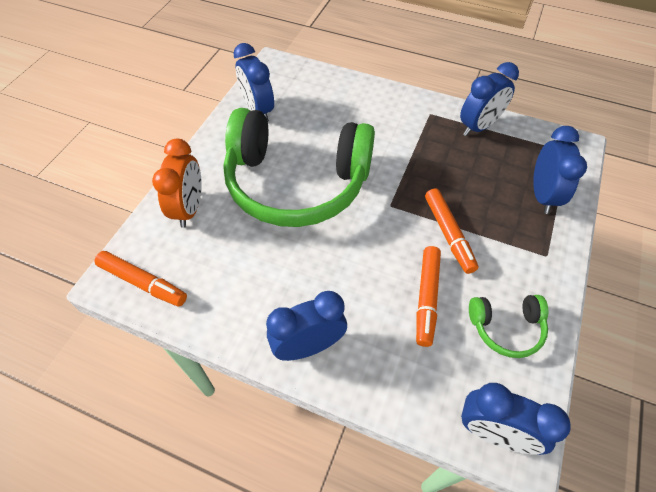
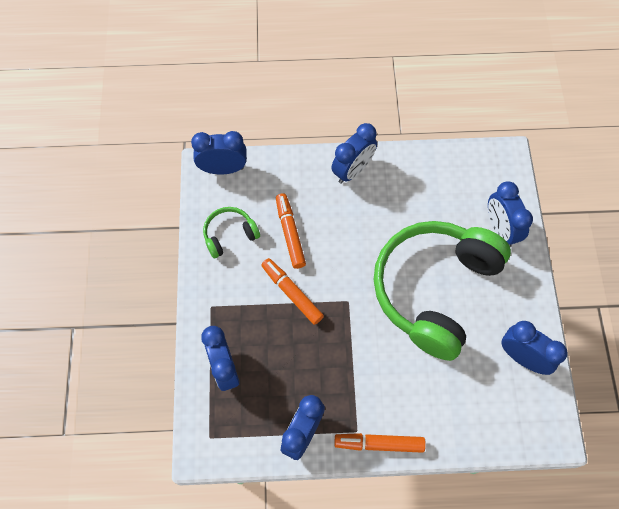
camera: 155 degrees right, 10 degrees up
orange marker [94,251,187,307] -> orange marker moved to [334,433,426,453]
orange clock [152,139,202,228] -> blue clock [488,181,533,247]
green headphones [223,108,375,227] -> green headphones turned 45 degrees counterclockwise [373,221,511,361]

